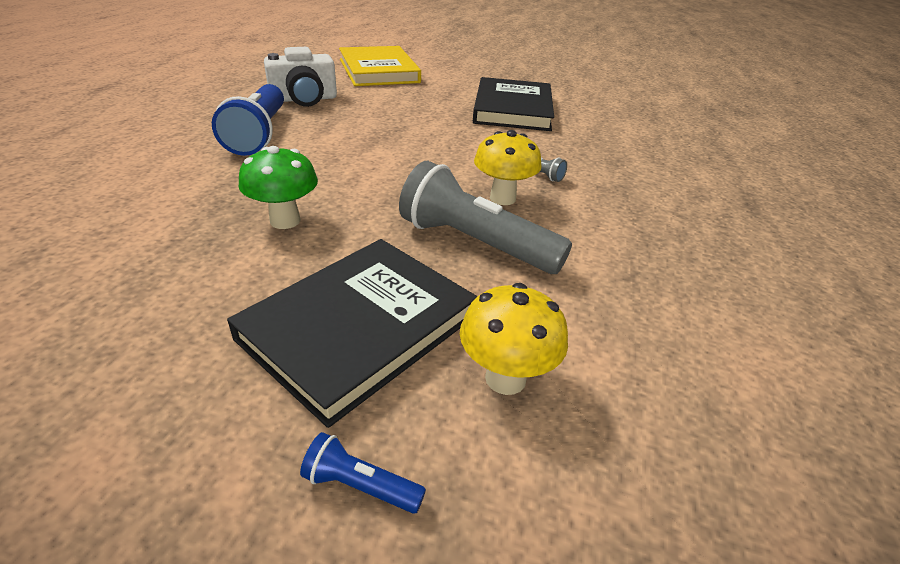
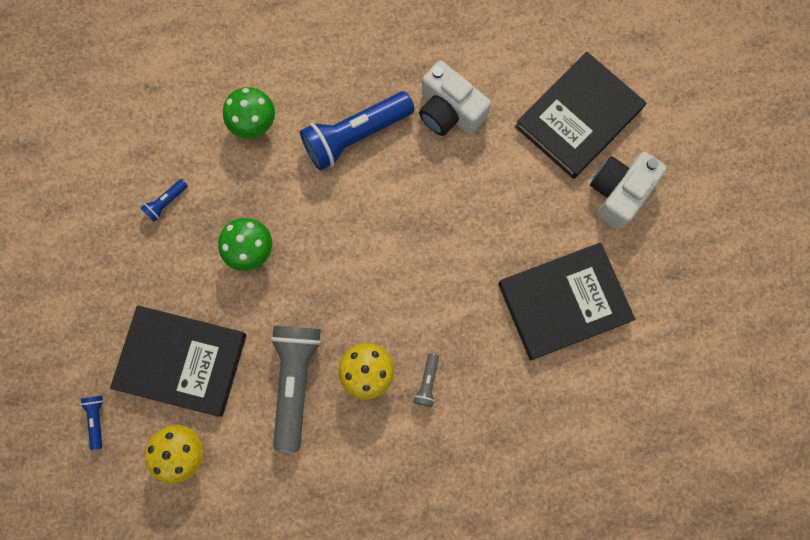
camera: 65 degrees right, 40 degrees up
yellow book [339,46,421,86] -> black book [515,52,646,179]
none -> blue flashlight [141,179,188,222]
none -> green mushroom [223,87,275,138]
none -> white camera [590,152,667,230]

